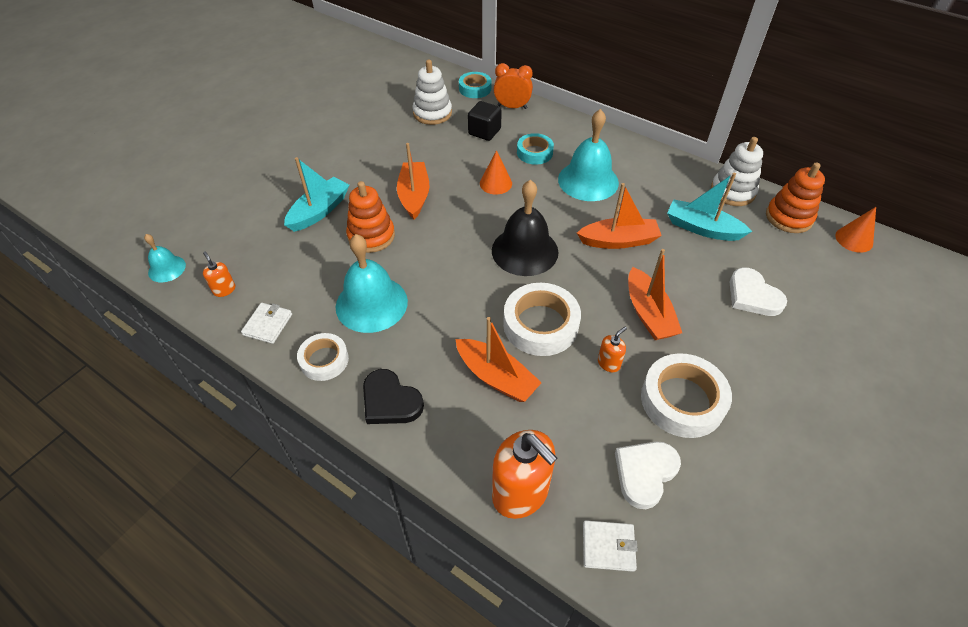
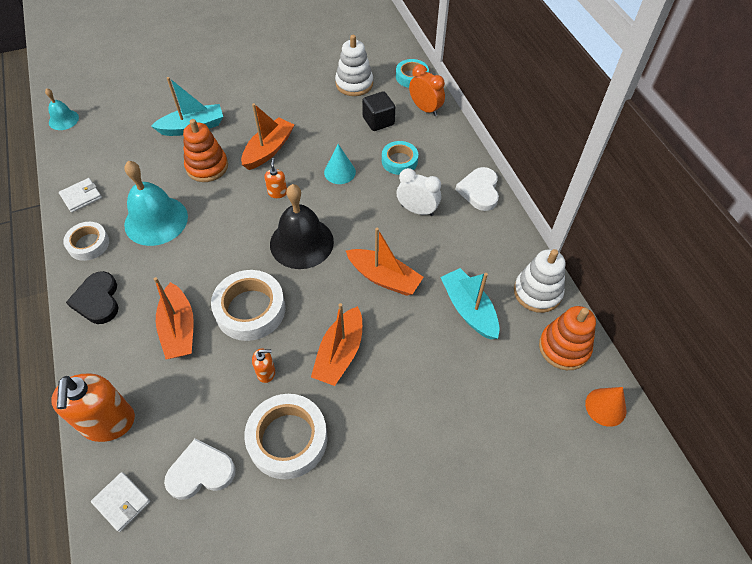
camera: 35 degrees right, 5 degrees up
orange soap dispenser [203,251,235,297] -> orange soap dispenser moved to [264,158,287,198]
orange cone [480,150,512,194] -> turquoise cone [324,144,356,184]
turquoise bell [558,109,619,201] -> white clock [397,168,441,216]
white heart [729,268,787,316] -> white heart moved to [455,167,499,211]

